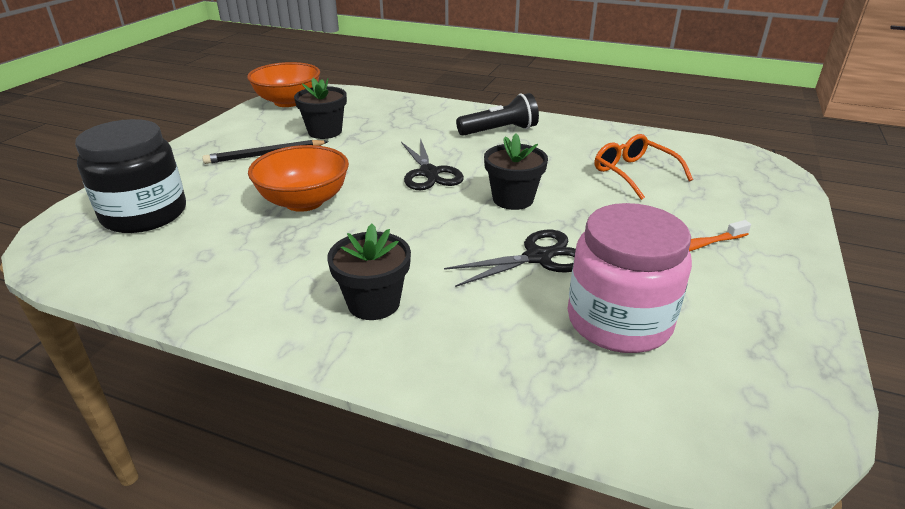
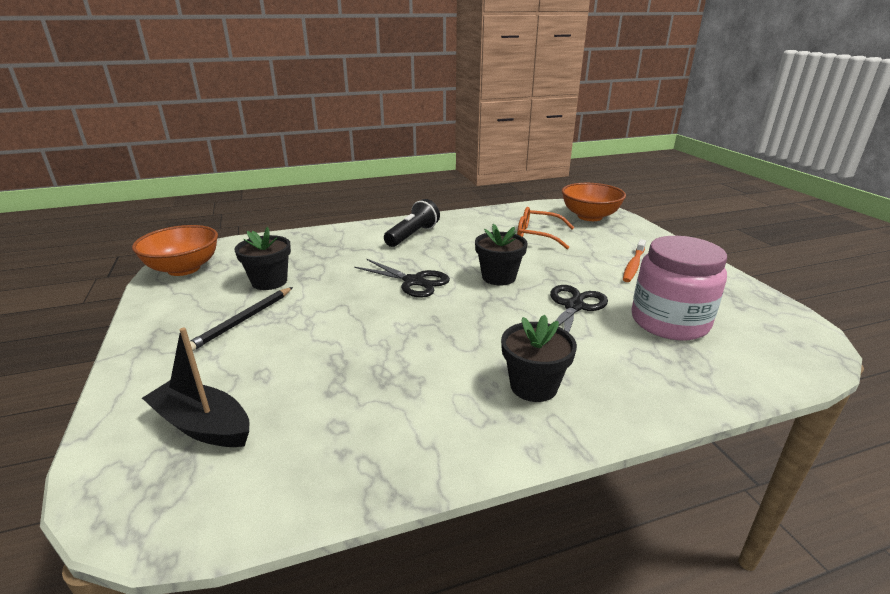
camera: 40 degrees left, 5 degrees down
black jar [75,119,186,233] -> black boat [142,327,249,447]
orange bowl [248,145,349,212] -> orange bowl moved to [562,183,626,221]

